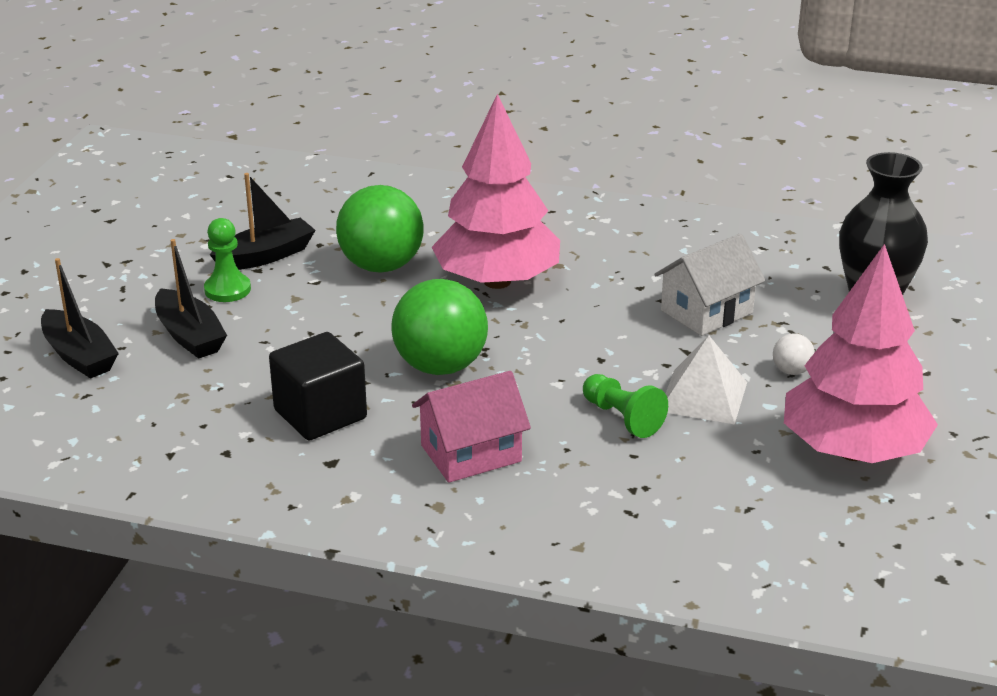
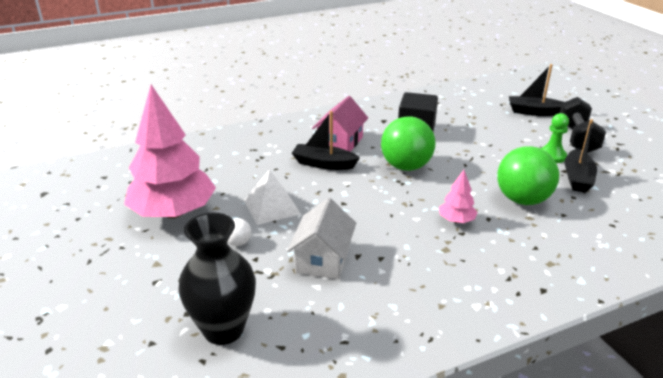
camera: 140 degrees right, 0 degrees up
black boat [155,239,227,359] -> black boat moved to [292,111,360,170]
pink tree [432,94,560,289] -> pink tree [439,170,478,223], size x0.43
green pawn [583,374,668,438] -> none
none -> black dumbbell [560,97,606,153]

